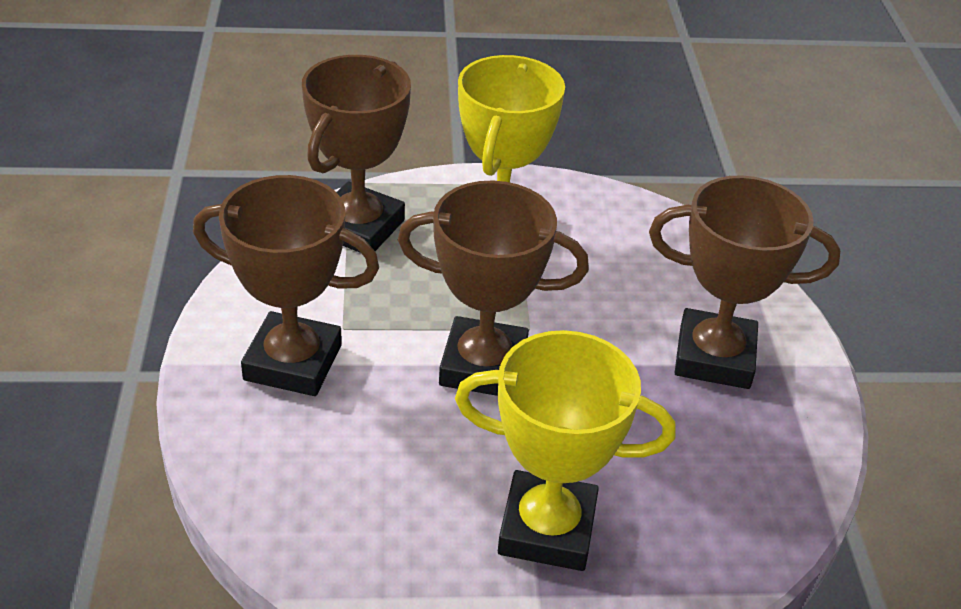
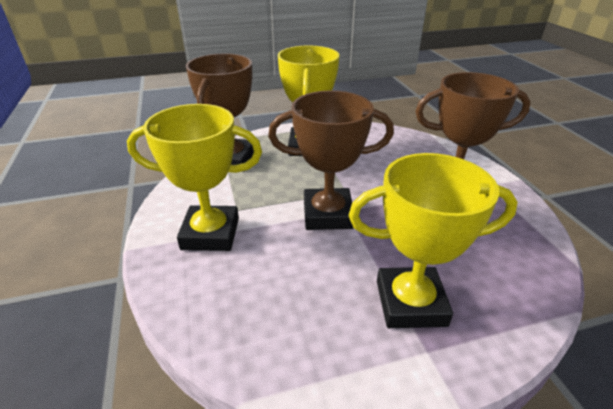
camera: 10 degrees left, 5 degrees down
brown trophy [193,175,379,396] -> yellow trophy [127,104,262,251]

